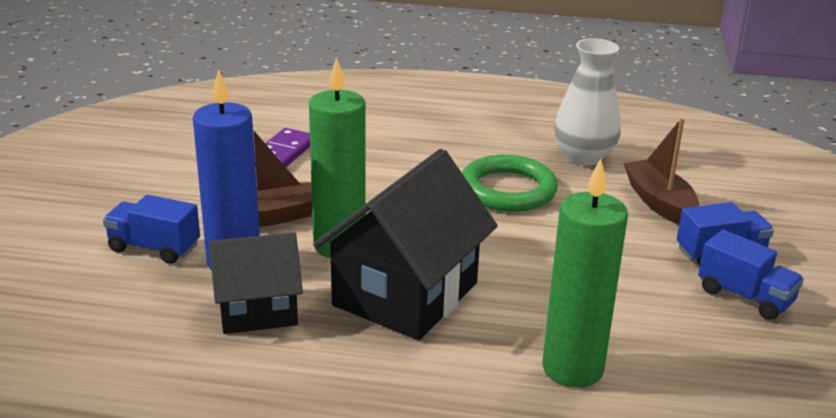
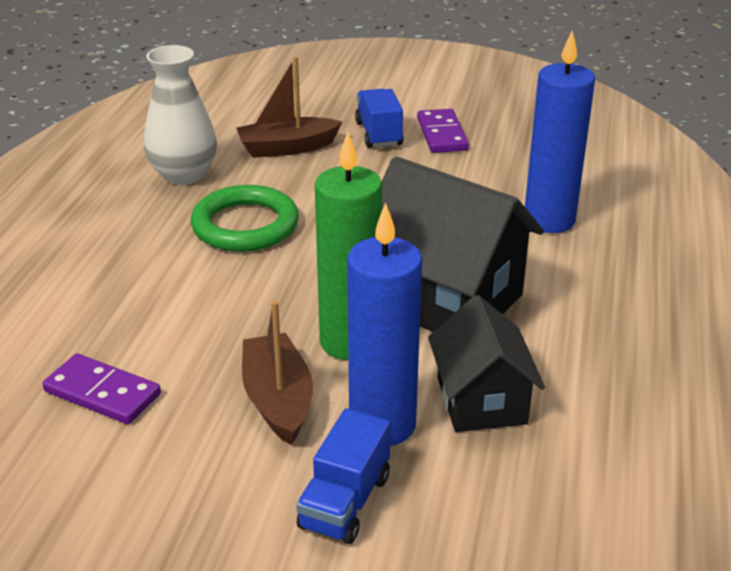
camera: 85 degrees left, 5 degrees up
green candle [542,158,628,388] -> blue candle [525,30,595,233]
blue truck [698,230,804,320] -> purple domino [417,109,469,153]

